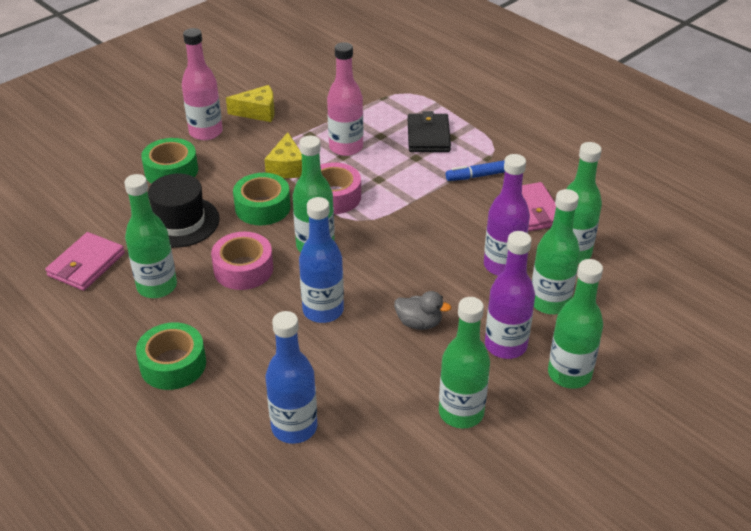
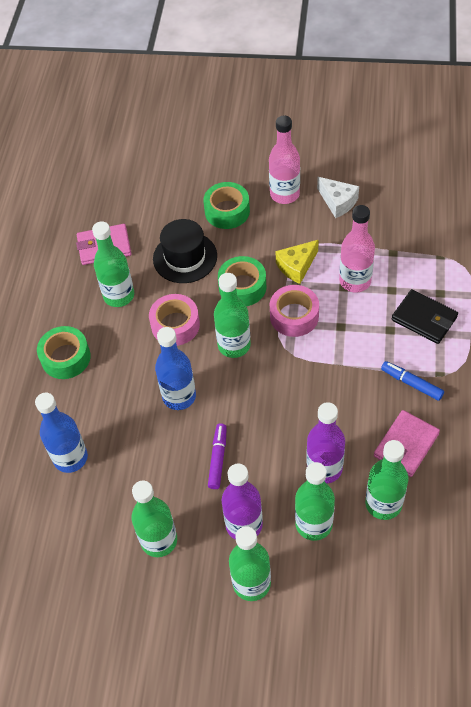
camera: 55 degrees right, 15 degrees up
yellow cheese [226,85,275,122] -> white cheese [317,177,359,218]
grey duck [394,291,451,330] -> purple marker [208,423,227,489]
black wallet [408,111,451,152] -> black wallet turned 75 degrees clockwise [392,289,458,344]

